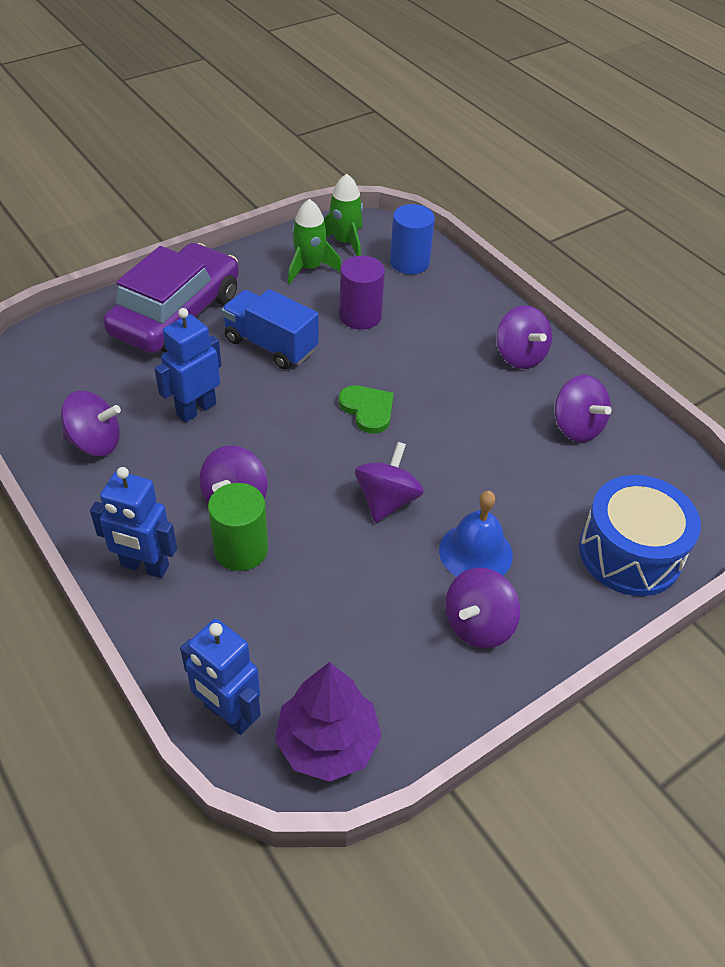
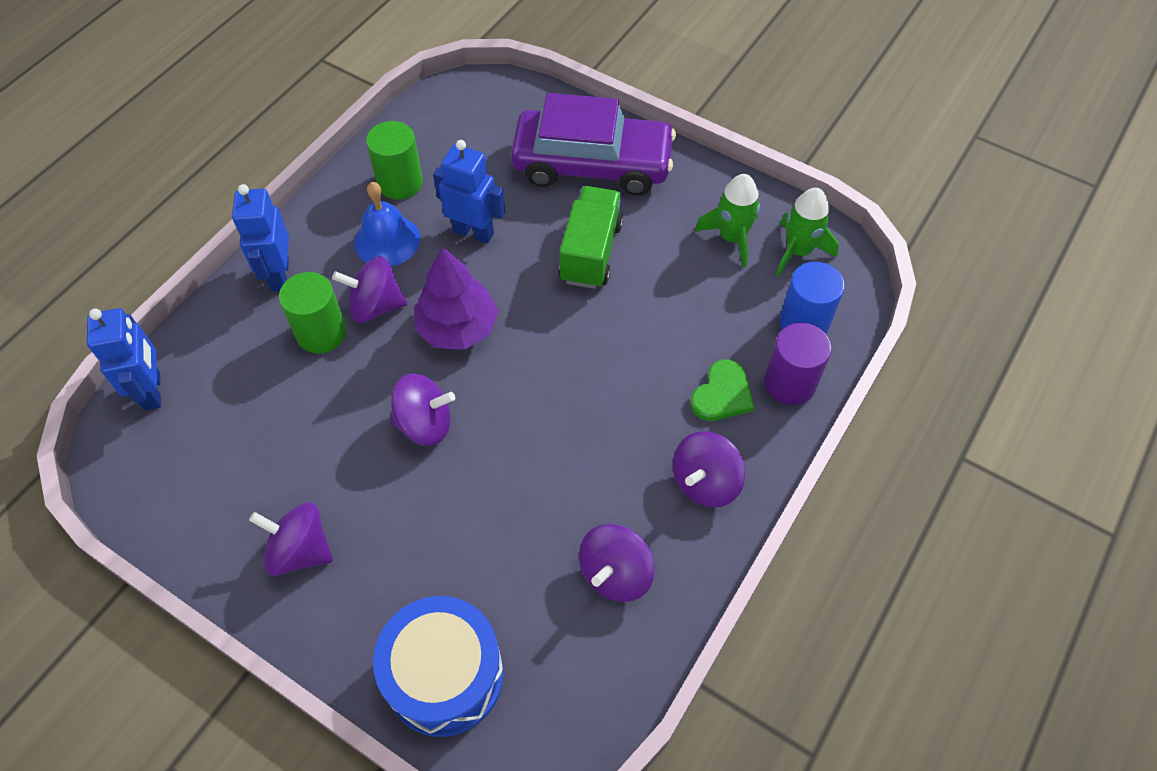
camera: 70 degrees right, 10 degrees up
purple spinning top [61,391,121,456] -> green cylinder [366,121,423,200]
blue robot [180,619,261,735] -> blue robot turned 150 degrees clockwise [87,308,161,411]
blue truck [221,289,319,370] -> green truck [559,186,623,289]
purple tree [275,662,382,782] -> purple tree moved to [414,247,499,350]
purple cylinder [339,256,385,329] -> purple cylinder moved to [765,323,832,405]
green heart [339,385,394,433] -> green heart moved to [690,360,754,421]
blue bell [439,491,513,577] -> blue bell moved to [354,182,420,266]

